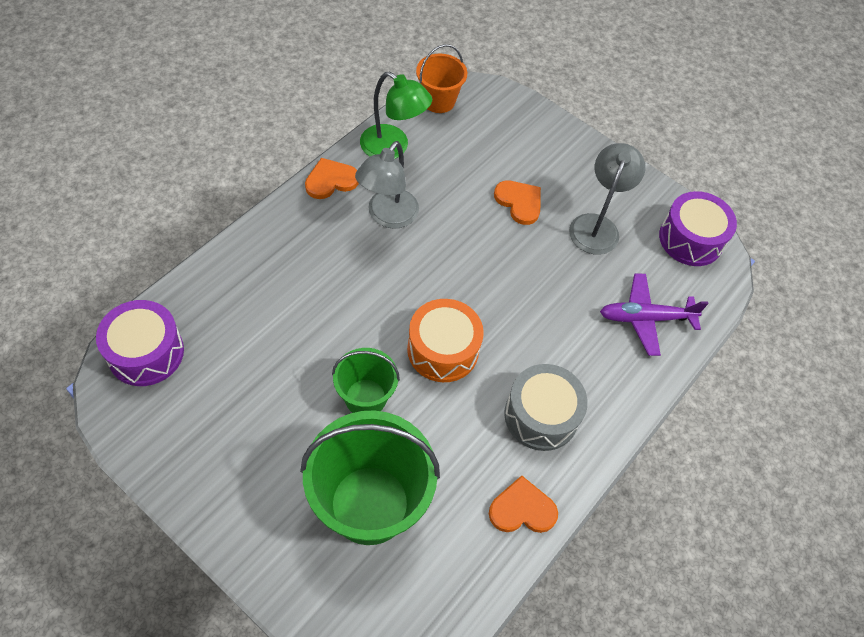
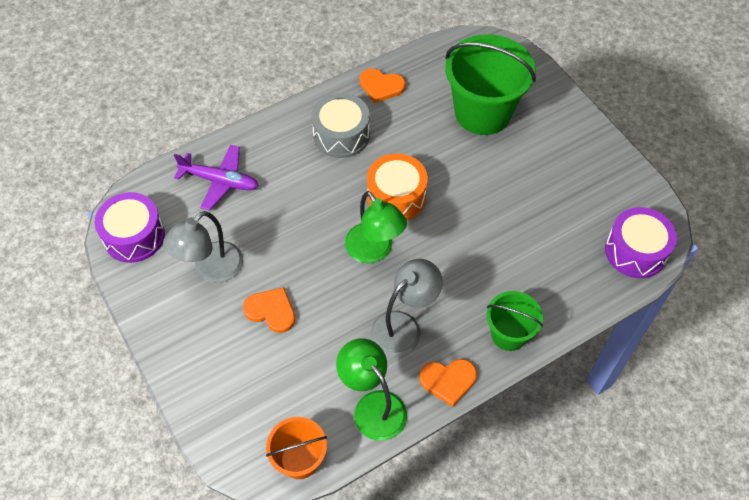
camera: 155 degrees left, 0 degrees up
green bucket [332,348,400,413] -> green bucket moved to [487,291,543,351]
orange heart [494,180,541,225] -> orange heart turned 135 degrees clockwise [243,287,295,333]
none -> green lamp [345,191,407,263]

